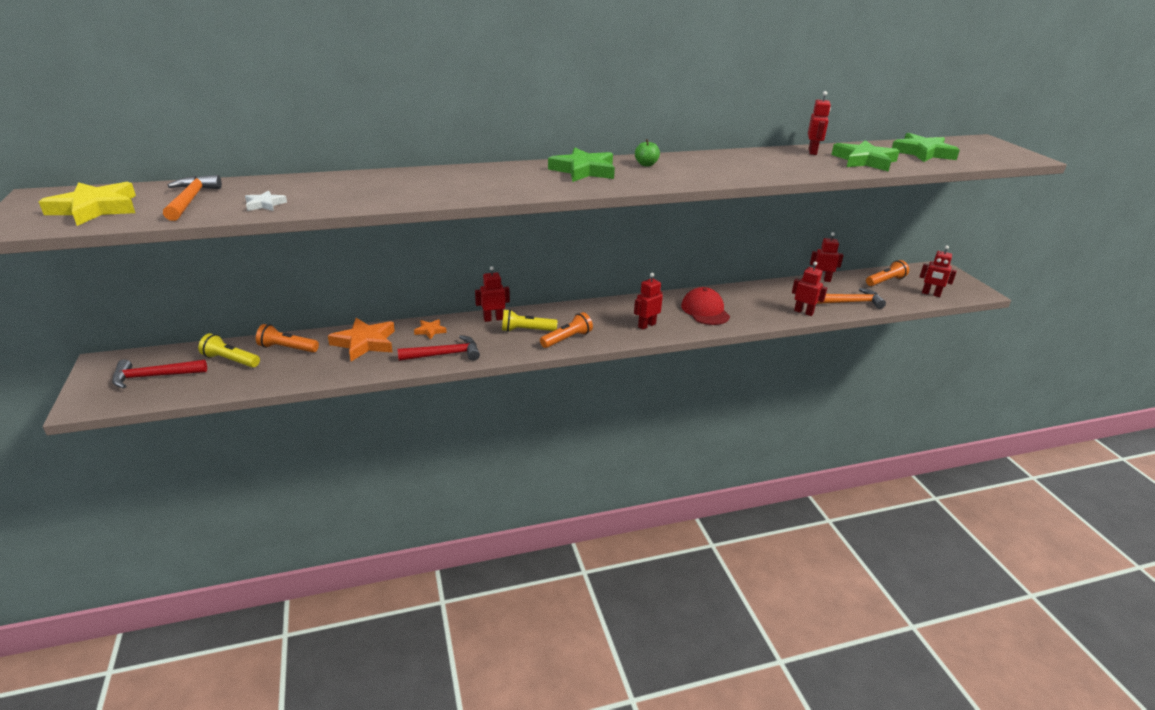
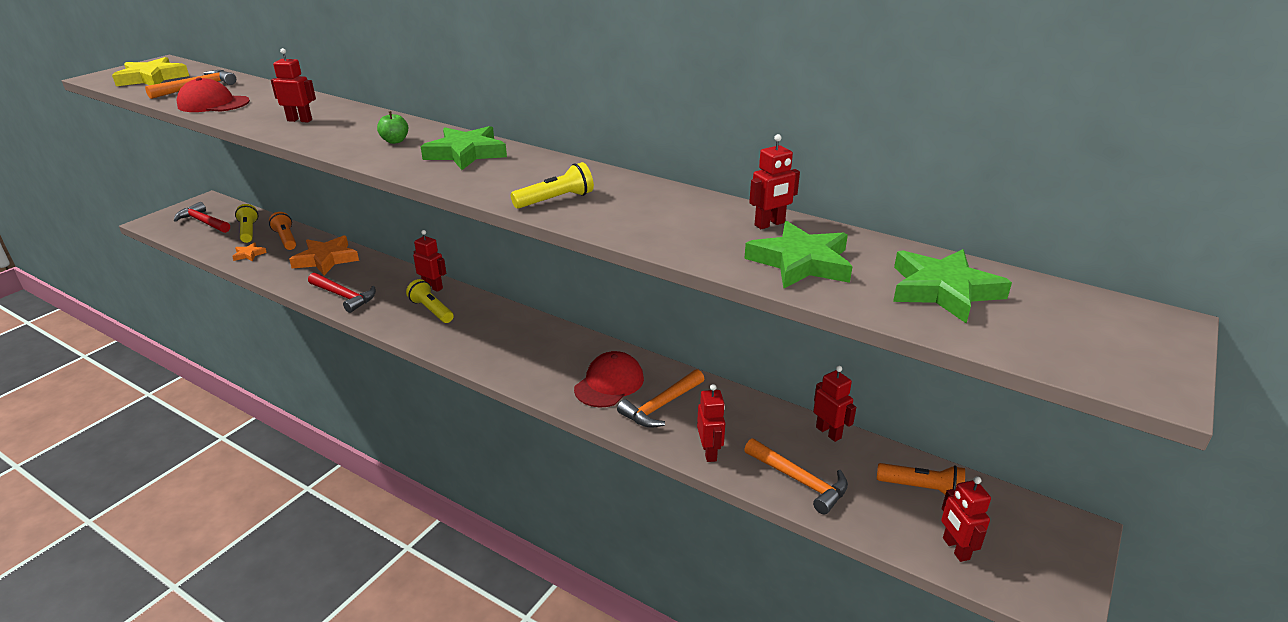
camera: 50 degrees right, 0 degrees up
white star [245,190,287,211] -> red cap [177,77,250,112]
orange star [414,319,447,340] -> orange star moved to [232,242,267,261]
orange flashlight [540,312,593,348] -> none
red robot [634,273,663,330] -> red robot moved to [271,48,316,122]
green apple [635,139,660,167] -> green apple moved to [377,111,408,144]
none -> yellow flashlight [511,162,594,209]
none -> orange hammer [617,369,704,428]

